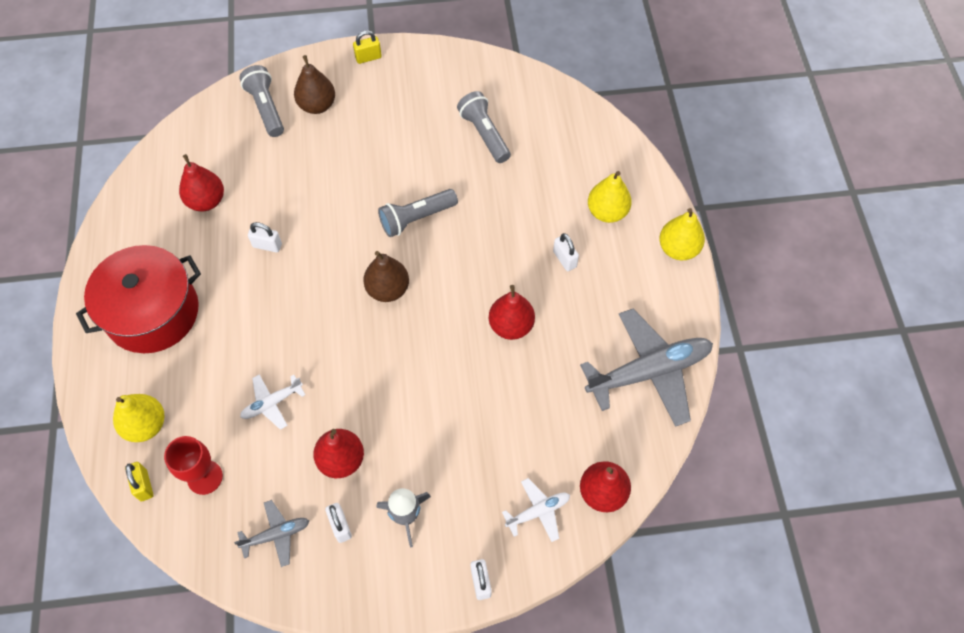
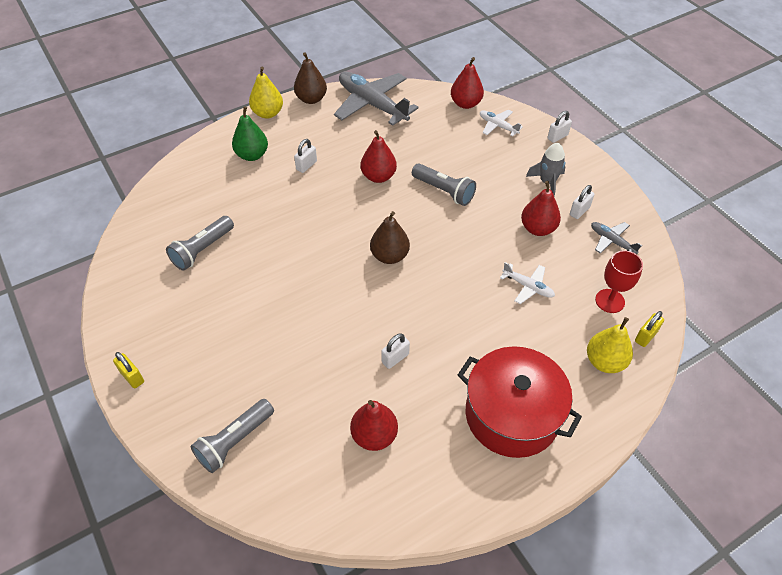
camera: 115 degrees left, 10 degrees down
white padlock [248,222,282,253] -> white padlock turned 60 degrees clockwise [381,333,410,369]
brown pear [294,55,335,114] -> brown pear moved to [294,52,327,104]
grey flashlight [378,189,458,237] -> grey flashlight moved to [412,163,476,206]
yellow pear [588,171,632,223] -> green pear [232,106,268,161]

